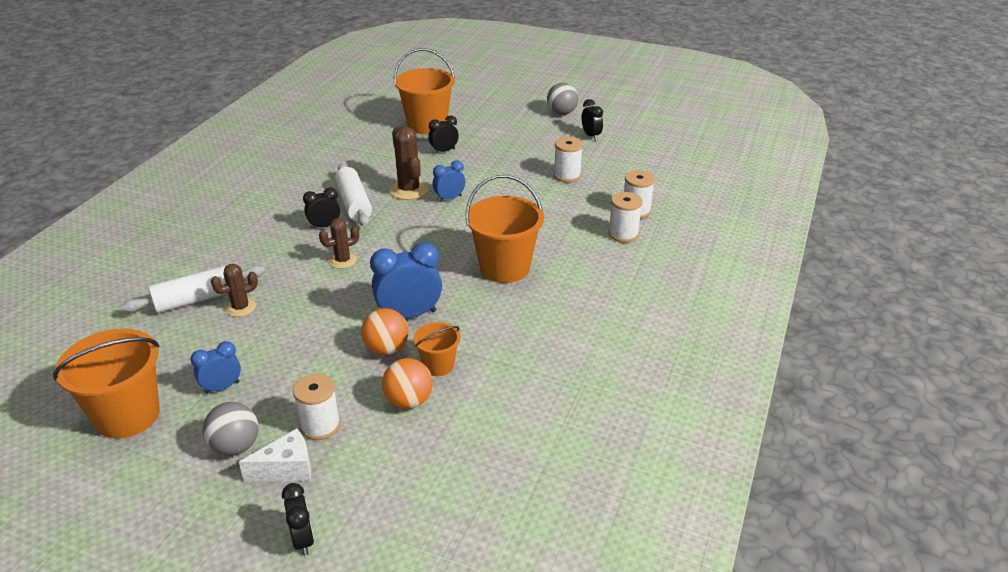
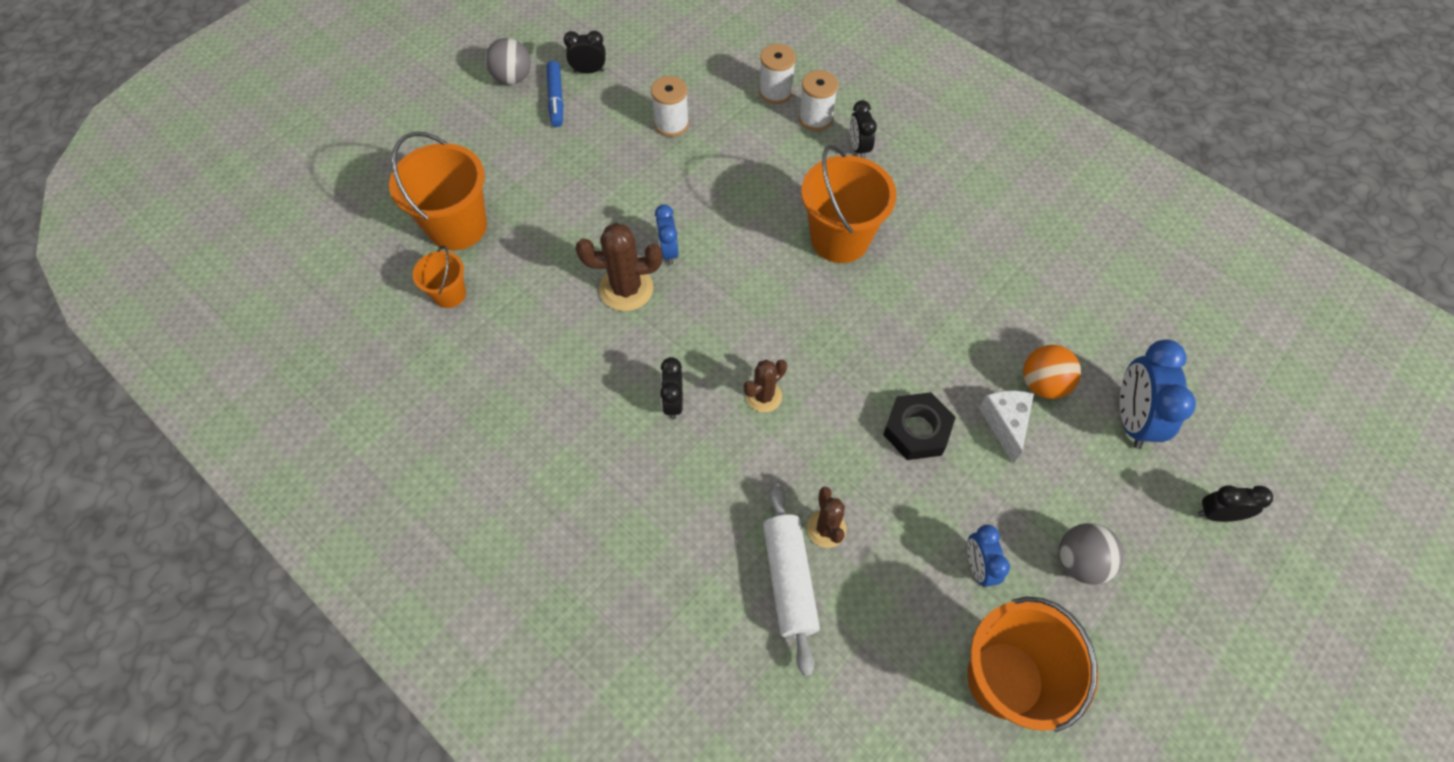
camera: 70 degrees left, 25 degrees up
white cheese [239,428,311,482] -> white cheese moved to [979,390,1034,464]
white spool [293,374,341,440] -> none
brown cactus [319,218,359,269] -> brown cactus turned 60 degrees clockwise [744,359,787,412]
white rolling pin [335,164,372,227] -> none
orange ball [361,308,409,355] -> none
blue clock [370,242,442,319] -> blue clock moved to [1120,339,1196,449]
orange bucket [413,322,460,376] -> orange bucket moved to [412,246,466,308]
black clock [428,115,459,154] -> black clock moved to [850,100,877,158]
none -> blue marker [547,61,563,127]
none -> black nut [883,392,956,460]

